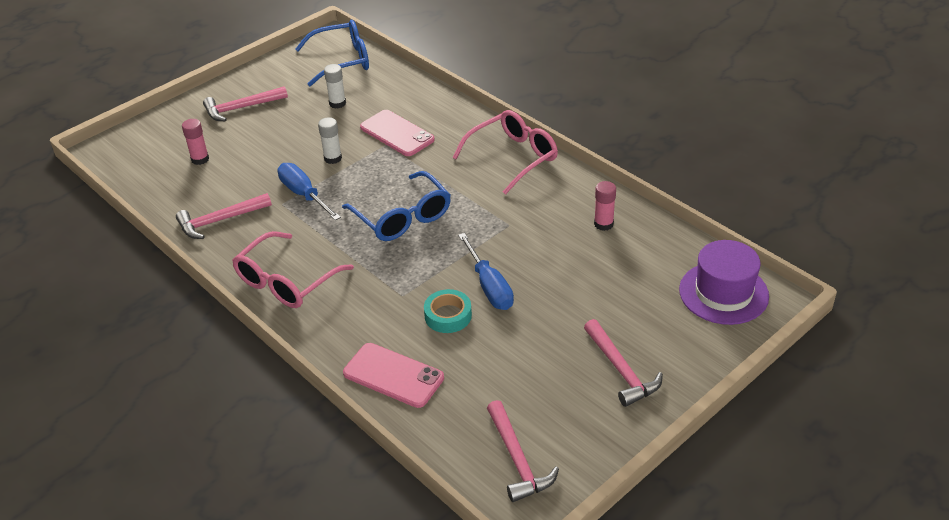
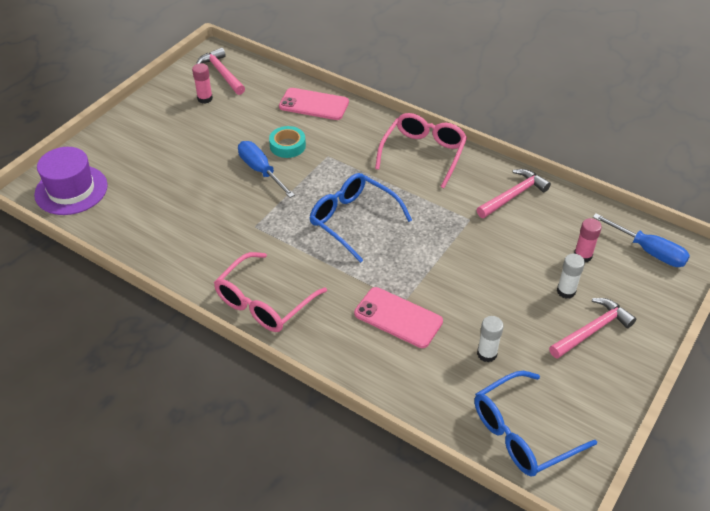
camera: 165 degrees right, 5 degrees up
blue screwdriver [277,163,341,221] -> blue screwdriver moved to [593,214,690,267]
white glue stick [318,117,342,164] -> white glue stick moved to [557,254,585,299]
pink hammer [584,319,663,407] -> none
pink glue stick [594,181,616,231] -> pink glue stick moved to [192,63,213,104]

